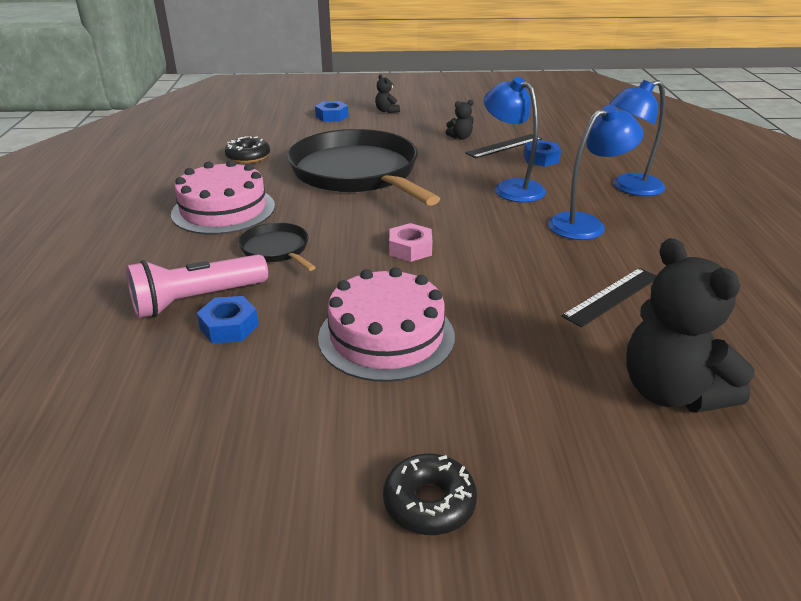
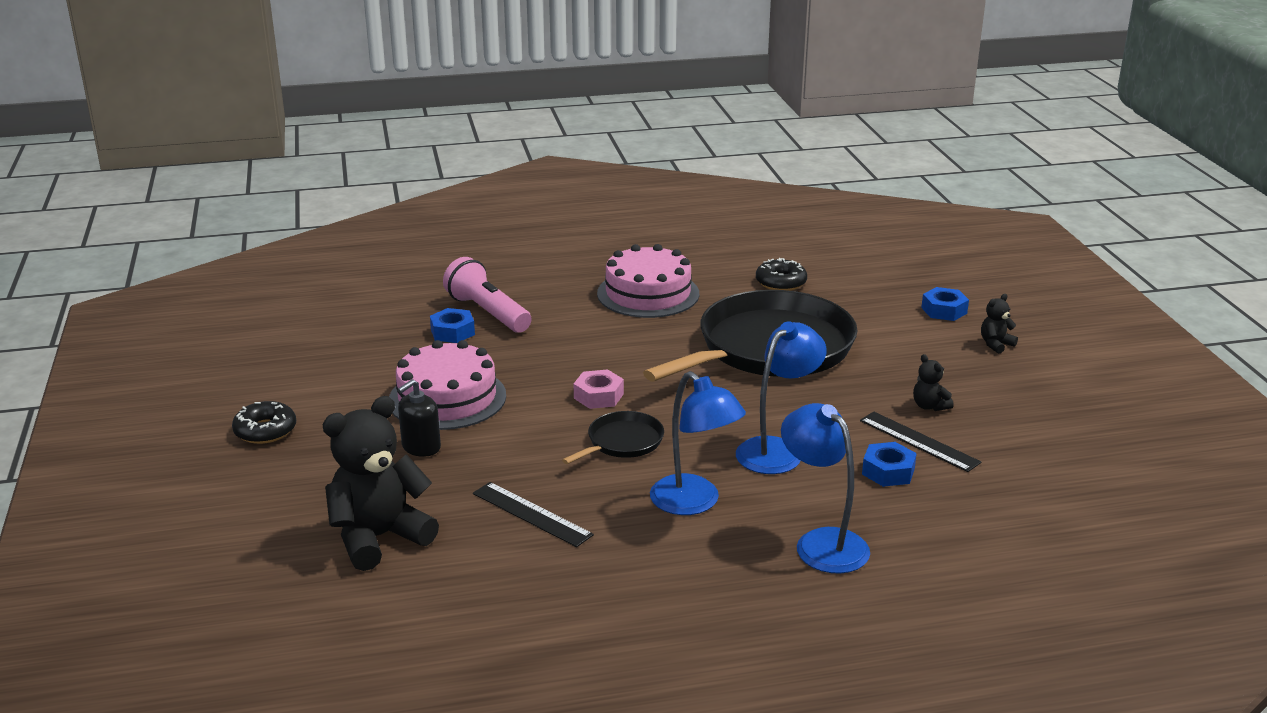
camera: 80 degrees right, 5 degrees down
black pan [238,223,316,271] -> black pan moved to [562,411,664,464]
none -> black soap dispenser [398,379,441,457]

